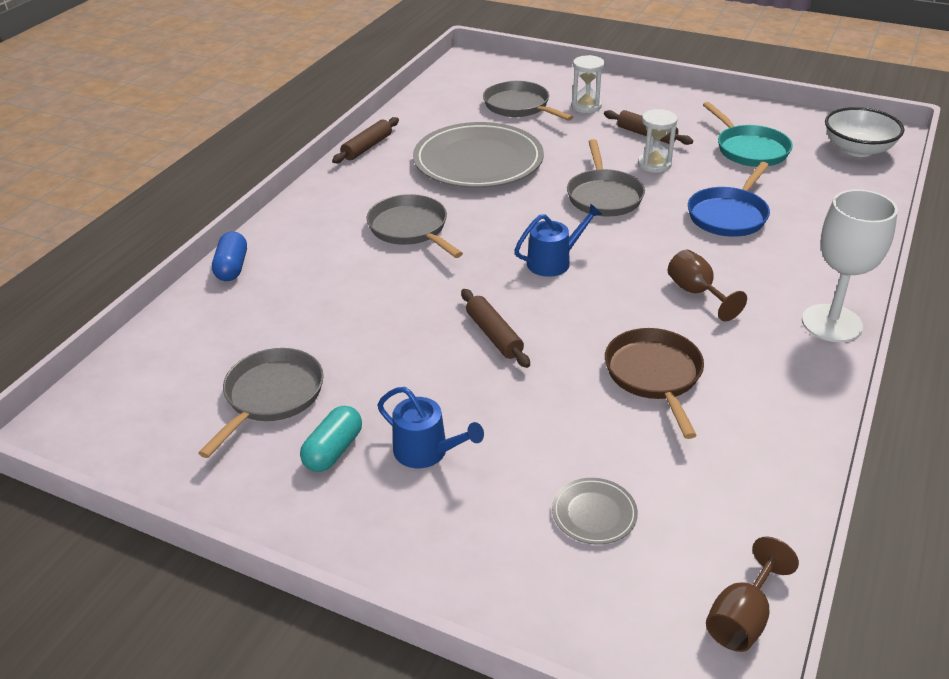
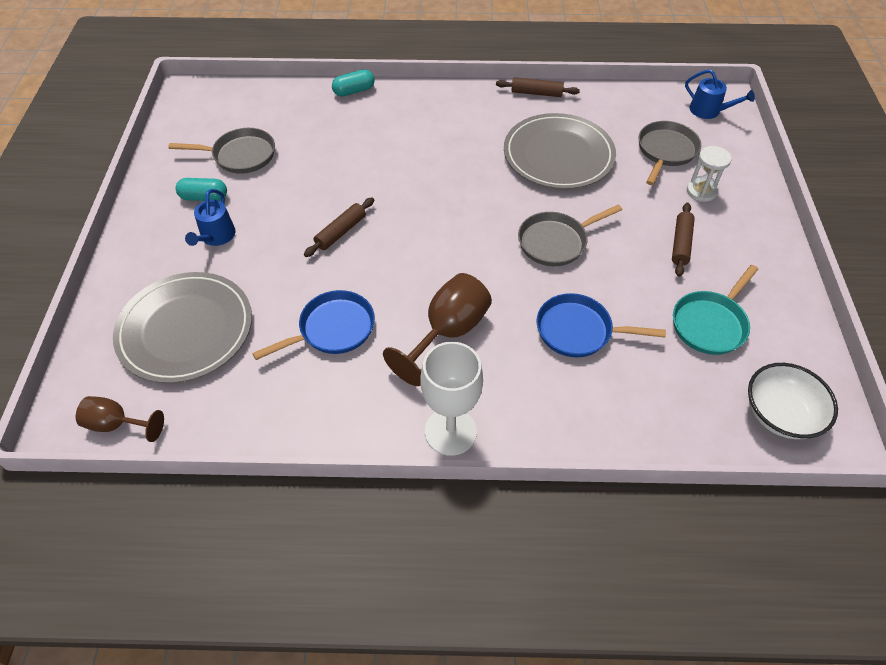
camera: 65 degrees right, 15 degrees up
blue capsule [212,231,247,281] -> turquoise capsule [332,69,375,97]
grey pan [366,194,463,258] -> none
blue watering can [514,204,602,277] -> blue watering can moved to [685,69,755,119]
grey plate [552,478,638,545] -> grey plate [113,272,252,383], size x2.40
brown pan [605,328,704,439] -> blue pan [252,290,375,360]
white hourglass [638,109,677,173] -> none
brown goblet [668,250,747,321] -> brown goblet [383,273,492,386], size x1.65

